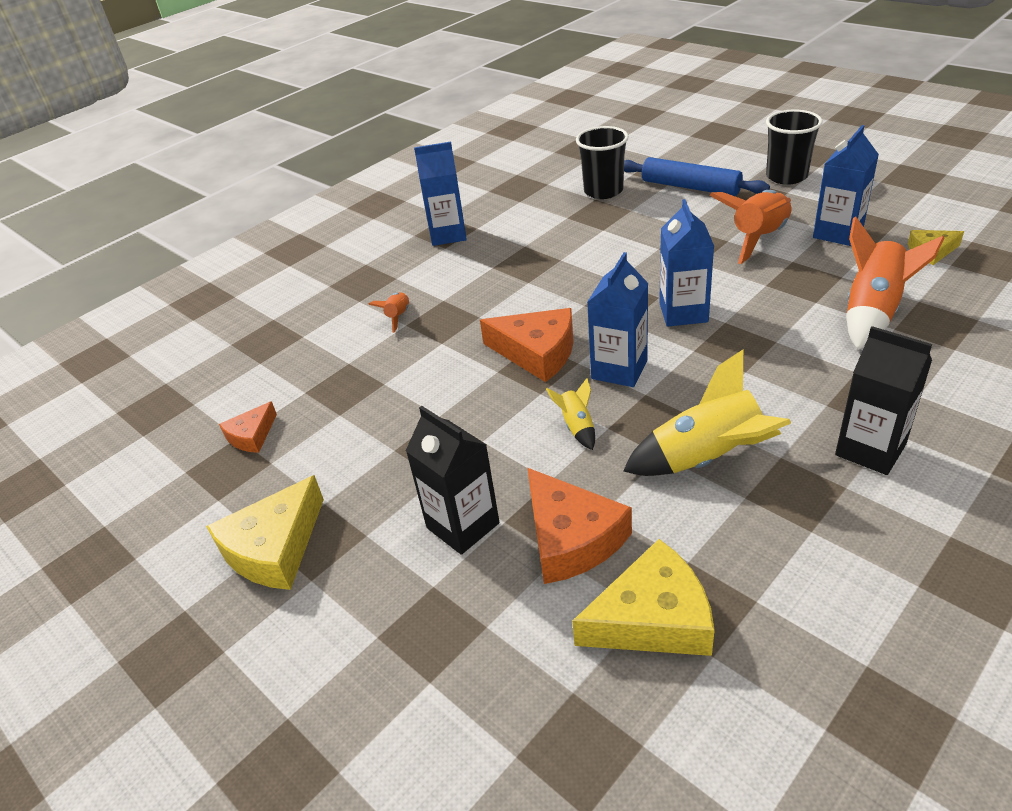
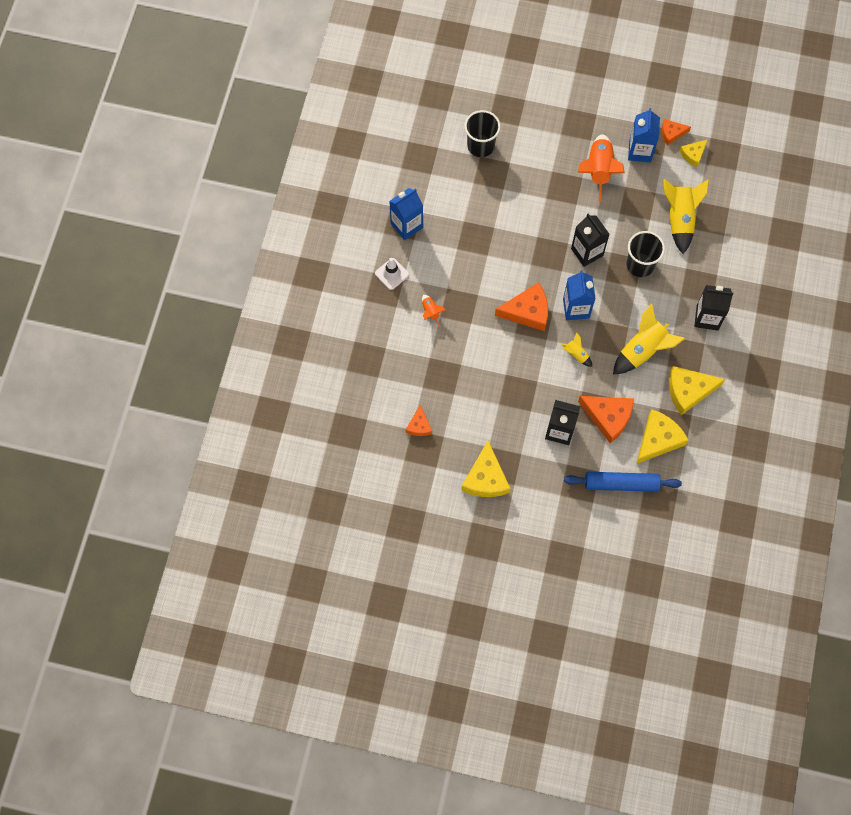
camera: 35 degrees left, 30 degrees up
blue rolling pin [624,157,770,196] -> blue rolling pin moved to [564,472,682,492]
blue carton [659,199,714,327] -> black carton [571,213,610,267]
black cup [766,110,822,185] -> black cup moved to [626,231,665,277]
orange rocket [846,216,944,350] -> yellow rocket [663,179,709,254]
none -> white traffic cone [375,258,409,290]
none -> orange cheese [662,119,691,145]
none -> yellow cheese [669,366,725,415]

